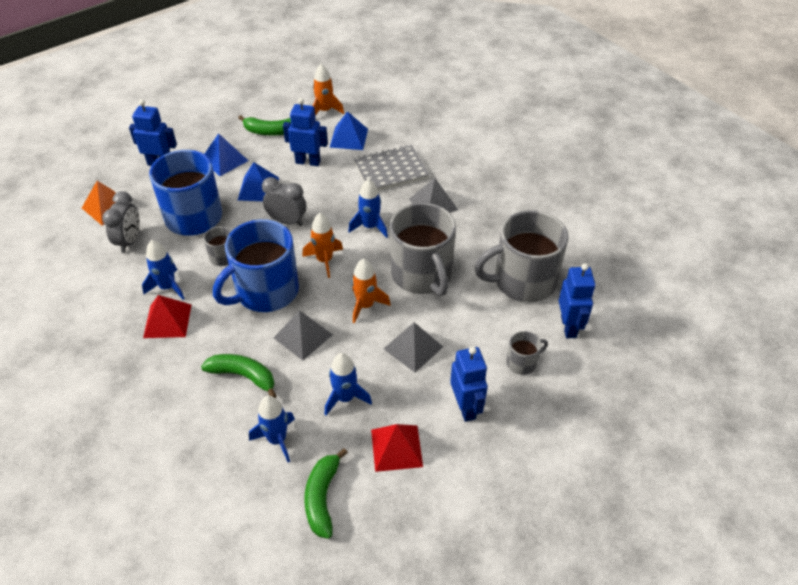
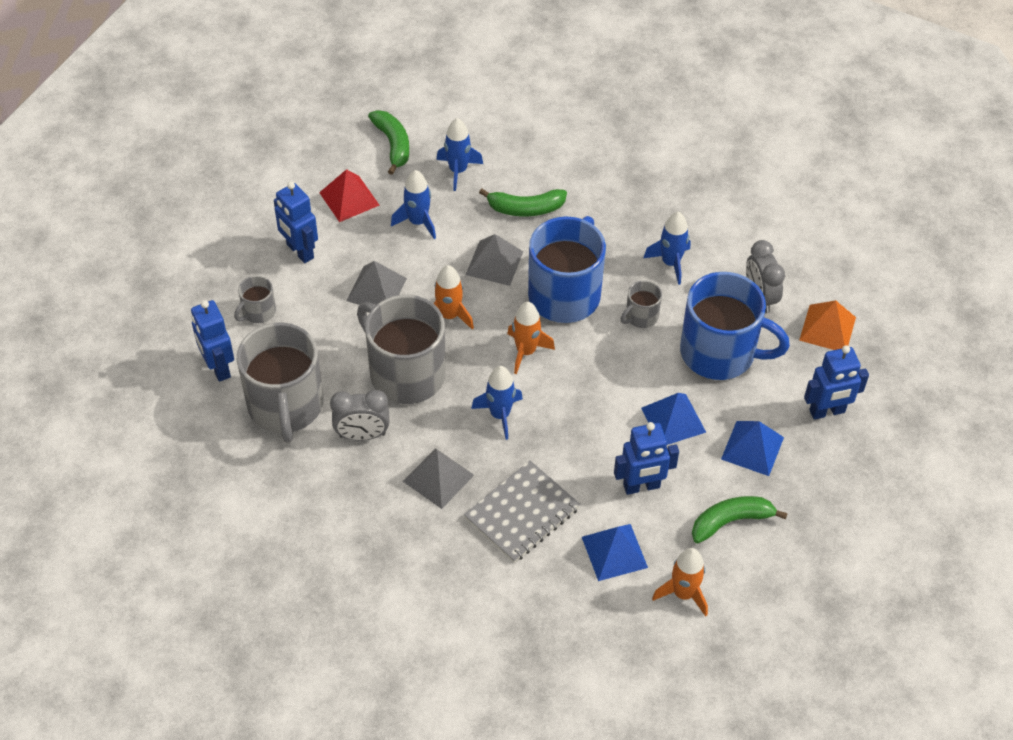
camera: 155 degrees right, 5 degrees up
red pyramid [143,295,192,338] -> none
grey clock [262,177,306,226] -> grey clock moved to [330,390,389,441]
grey mug [475,210,568,302] -> grey mug turned 120 degrees clockwise [237,322,323,443]

